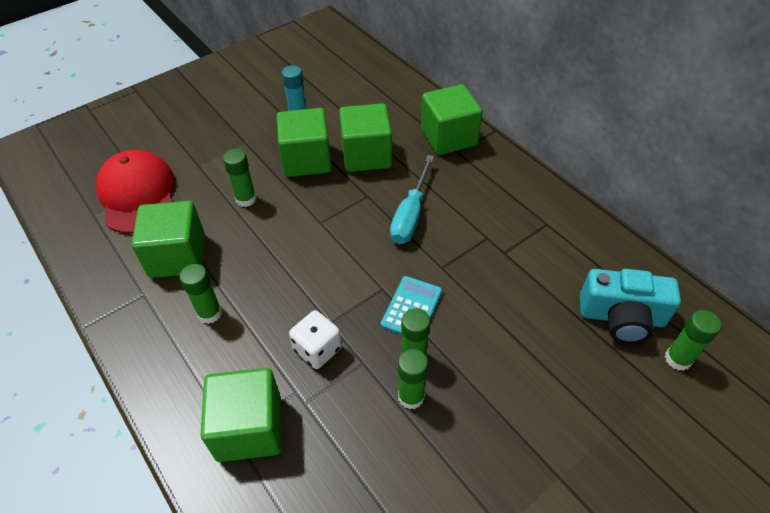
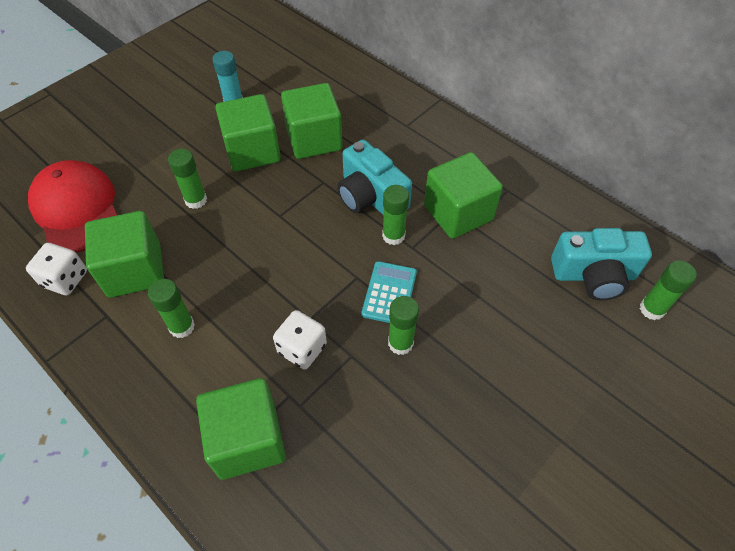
camera: 10 degrees left, 5 degrees up
turquoise screwdriver [390,155,434,244] -> turquoise camera [337,140,412,216]
green glue stick [398,349,428,409] -> green glue stick moved to [382,185,409,245]
green cube [421,84,483,155] -> green cube moved to [424,152,503,239]
none -> white dice [26,243,87,295]

